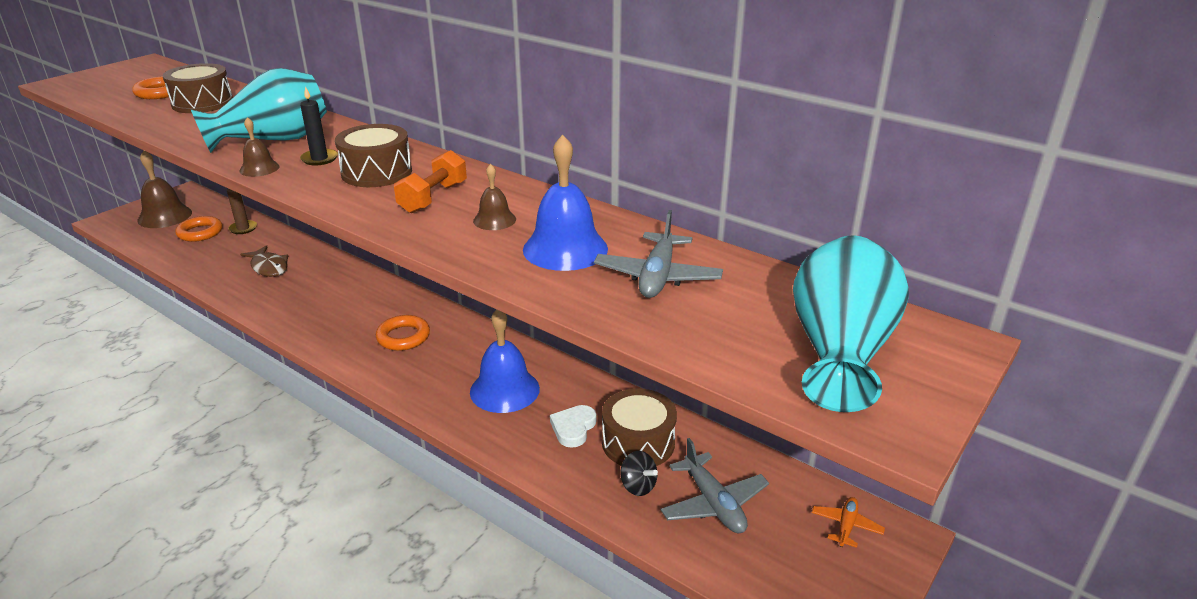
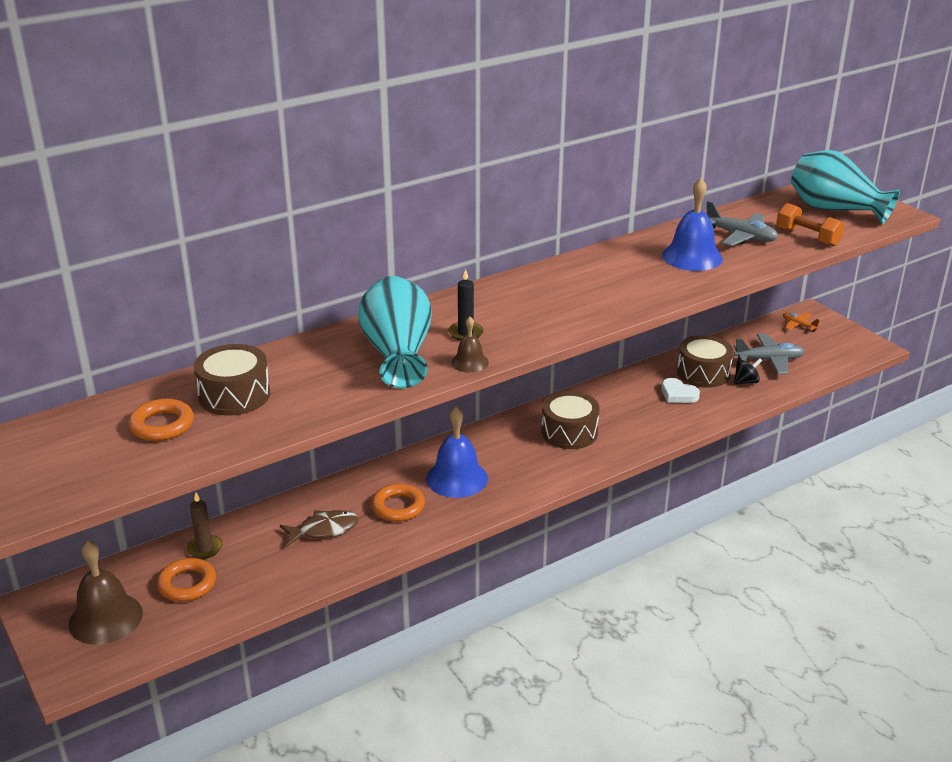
camera: 70 degrees left, 0 degrees up
brown drum [335,124,412,187] -> brown drum moved to [541,391,600,449]
orange ring [376,315,430,351] -> orange ring moved to [371,484,425,522]
orange dumbbell [394,150,467,213] -> orange dumbbell moved to [776,203,845,246]
blue bell [470,310,540,413] -> blue bell moved to [426,406,488,498]
brown bell [473,164,516,230] -> none

